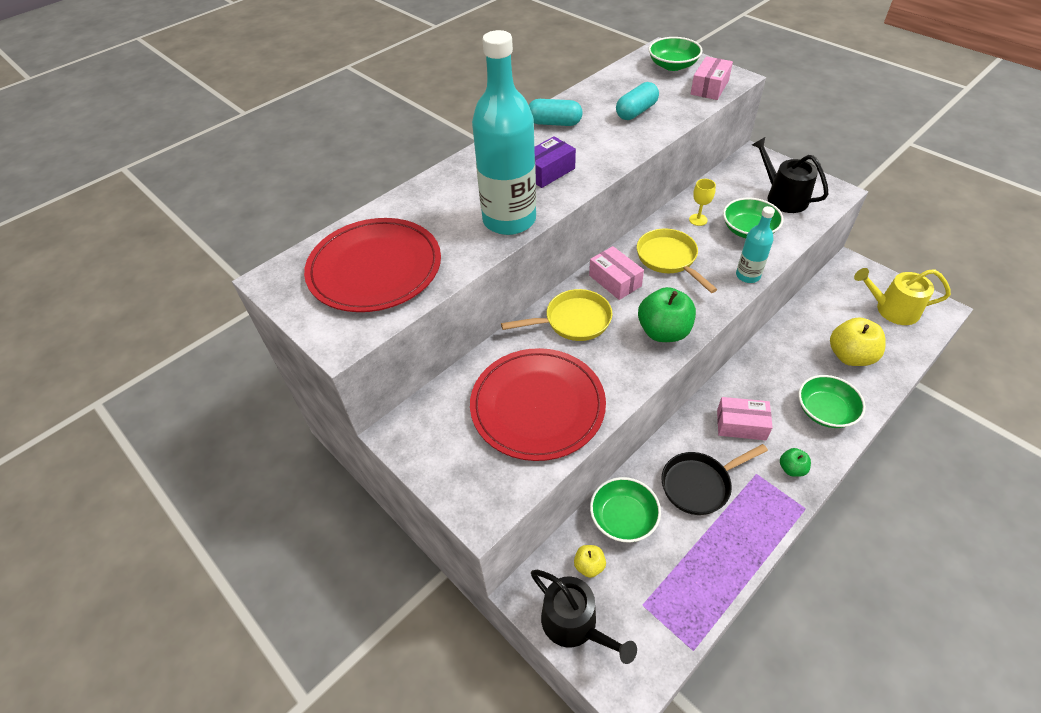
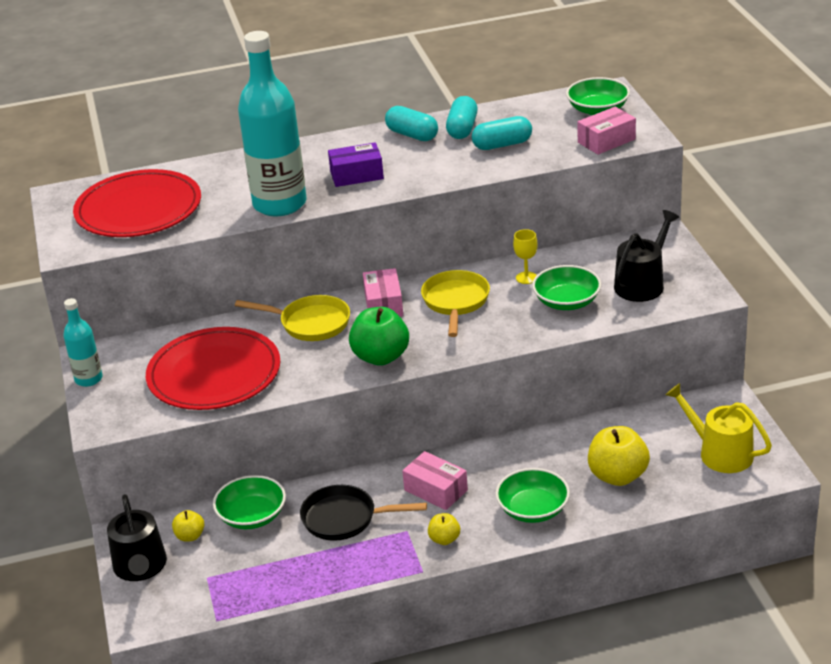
camera: 30 degrees right, 15 degrees down
turquoise bottle [736,206,775,283] -> turquoise bottle moved to [63,298,103,387]
black watering can [752,137,829,213] -> black watering can turned 45 degrees clockwise [614,210,679,302]
green apple [780,448,811,477] -> yellow apple [428,513,460,545]
none -> turquoise capsule [446,96,478,139]

